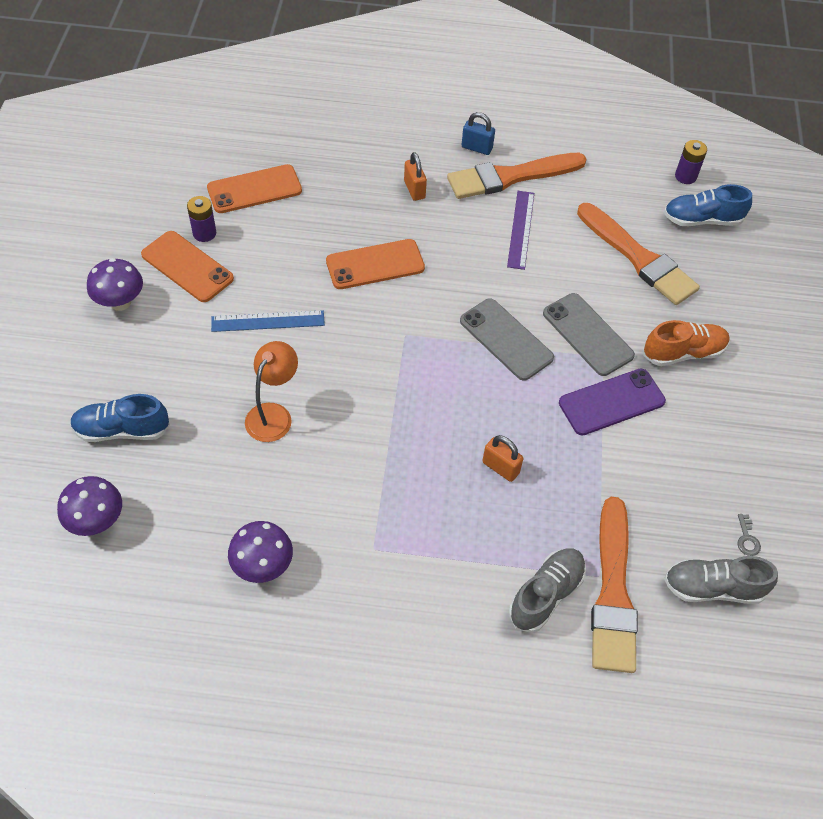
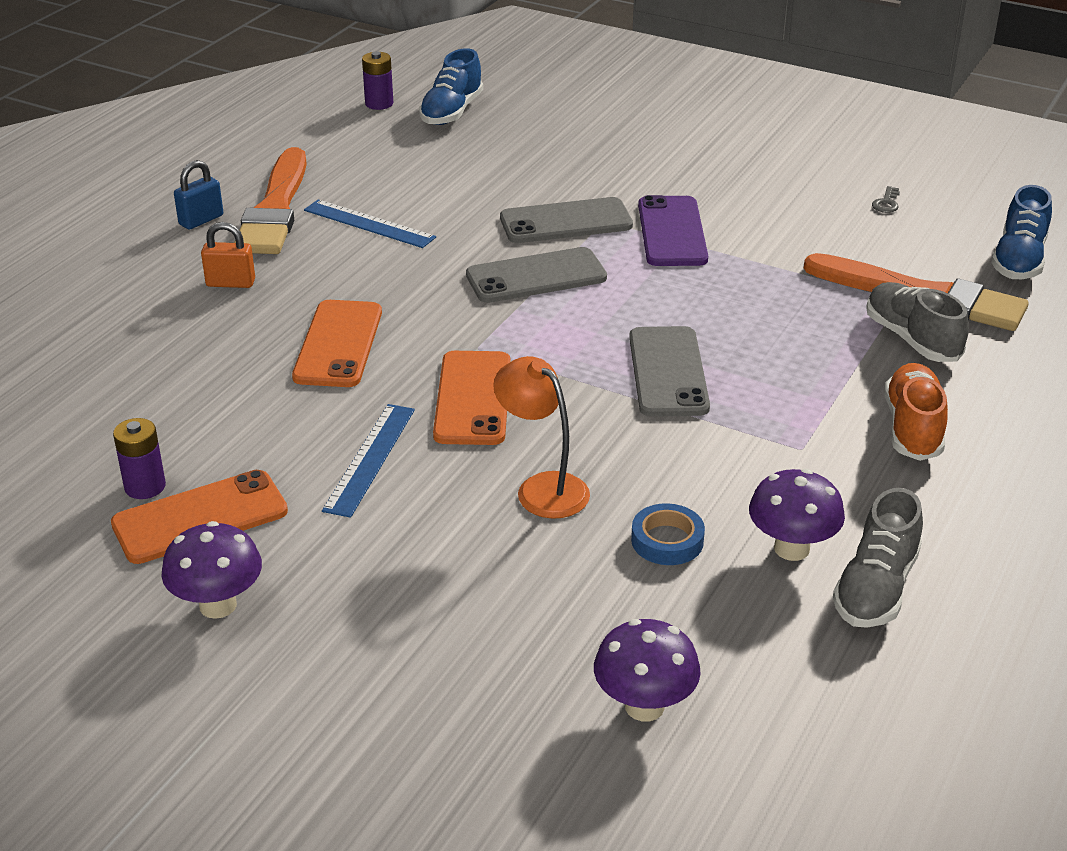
camera: 65 degrees left, 20 degrees down
blue shoe [70,394,170,442] -> blue shoe moved to [991,185,1052,279]
orange phone [207,164,302,213] -> orange phone moved to [433,351,511,445]
orange padlock [482,435,523,482] -> none
purple ruler [507,191,534,270] -> blue ruler [304,199,436,248]
orange brush [577,203,700,305] -> none
orange shoe [644,320,730,366] -> orange shoe moved to [884,363,948,461]
grey shoe [664,556,778,604] -> grey shoe moved to [833,488,923,628]
grey key [737,514,761,556] -> grey key turned 90 degrees clockwise [872,186,900,213]
none -> grey phone [629,326,710,417]
none -> blue tape [631,503,705,565]

